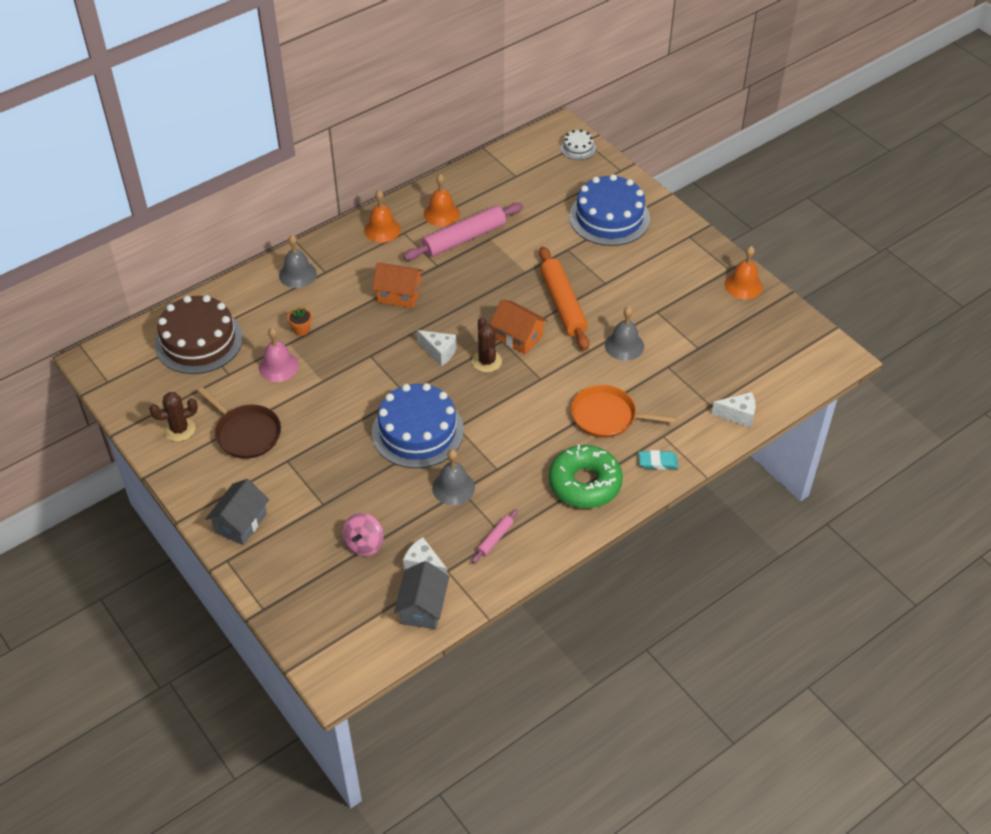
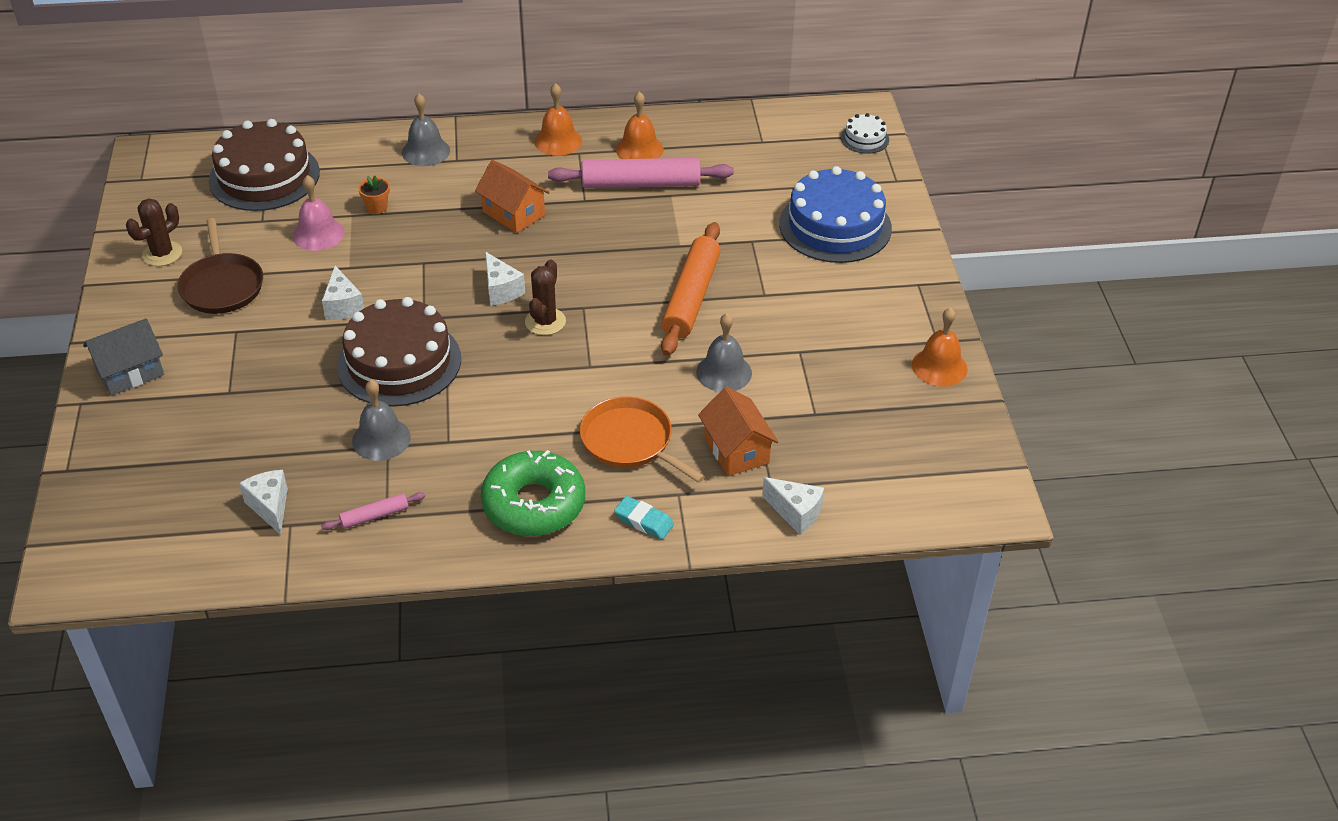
camera: 30 degrees right, 5 degrees down
brown cactus [149,392,198,442] -> brown cactus turned 60 degrees counterclockwise [126,199,182,266]
pink spinning top [342,513,384,556] -> none
blue cake [372,383,464,468] -> brown cake [337,297,461,407]
grey house [394,561,449,629] -> none
orange house [490,299,548,354] -> orange house moved to [698,387,778,476]
none -> white cheese [322,266,364,320]

